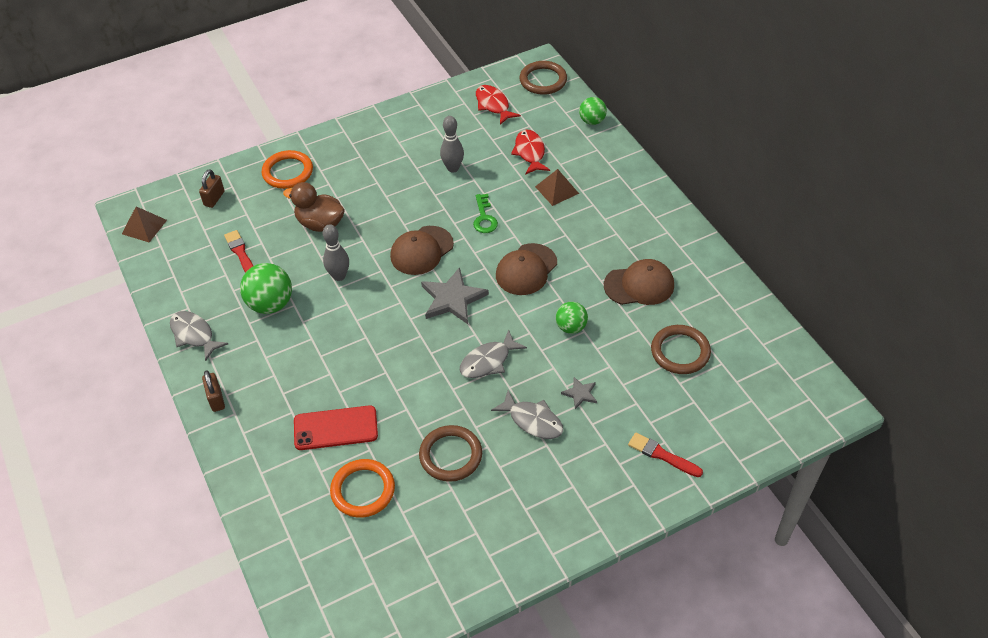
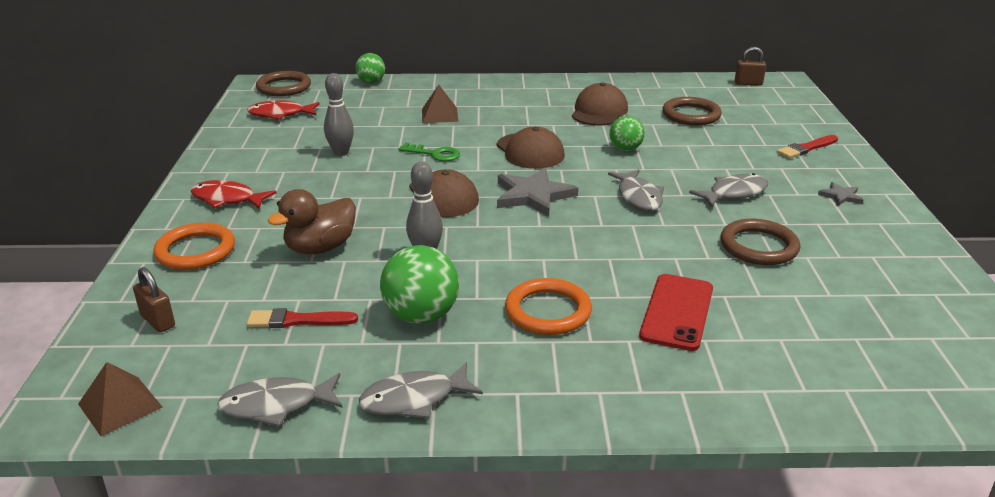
camera: 65 degrees left, 20 degrees down
brown padlock [202,370,225,412] -> brown padlock moved to [735,47,766,86]
orange ring [330,459,395,518] -> orange ring moved to [505,278,592,335]
red fish [511,130,550,175] -> red fish moved to [190,180,277,209]
grey star [561,377,597,409] -> grey star moved to [818,182,863,206]
none -> grey fish [217,373,343,427]

